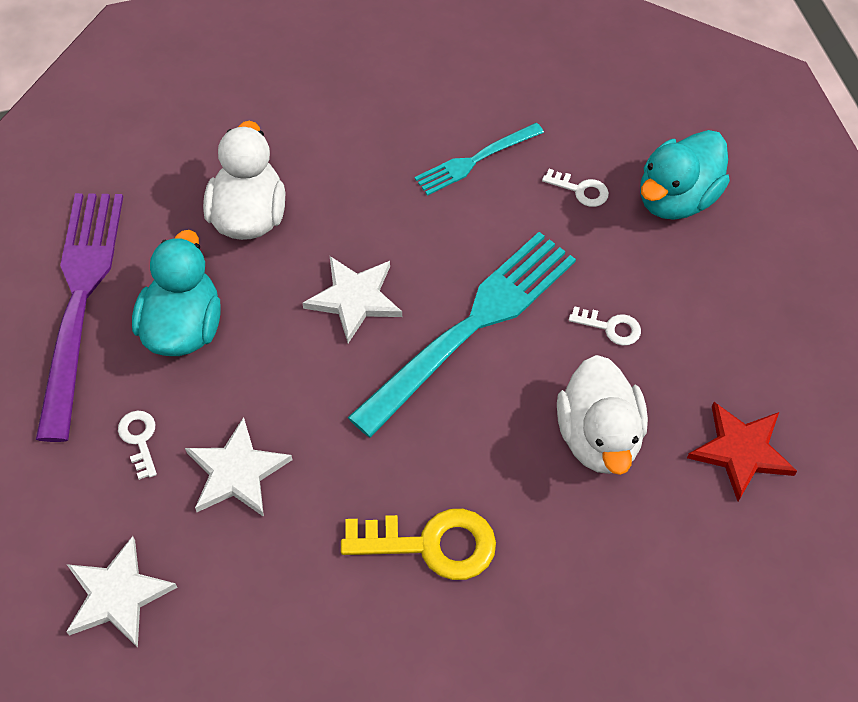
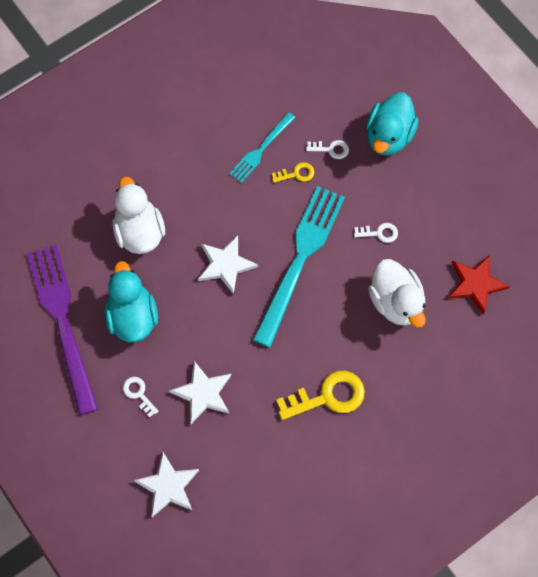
camera: 20 degrees left, 10 degrees up
none -> yellow key [272,162,315,183]

